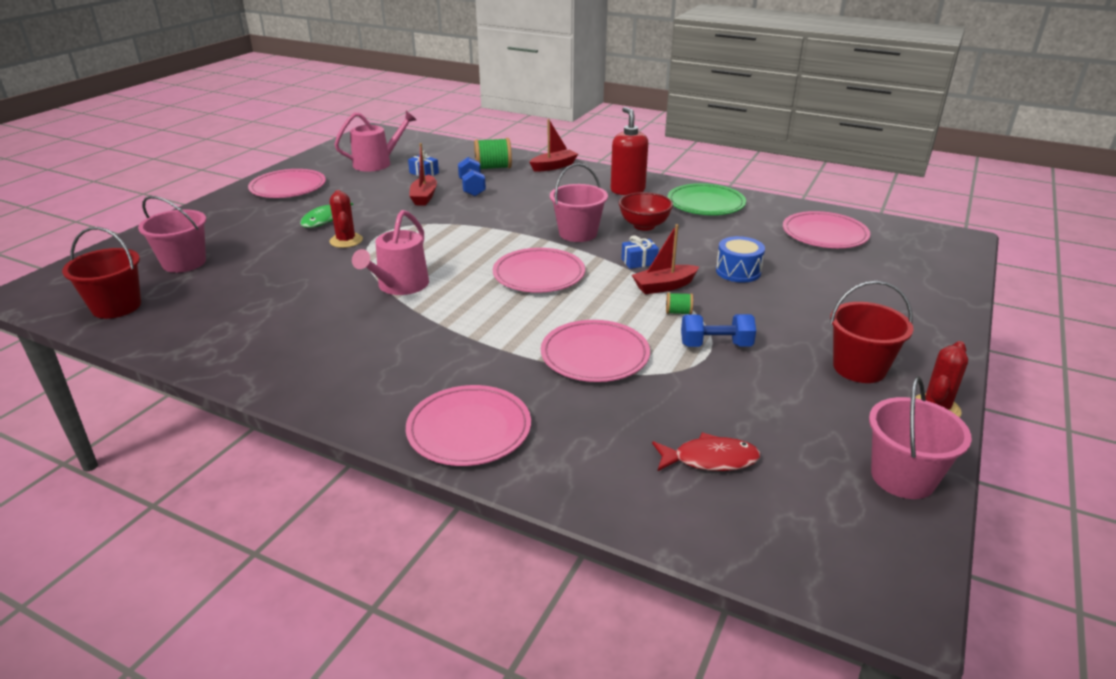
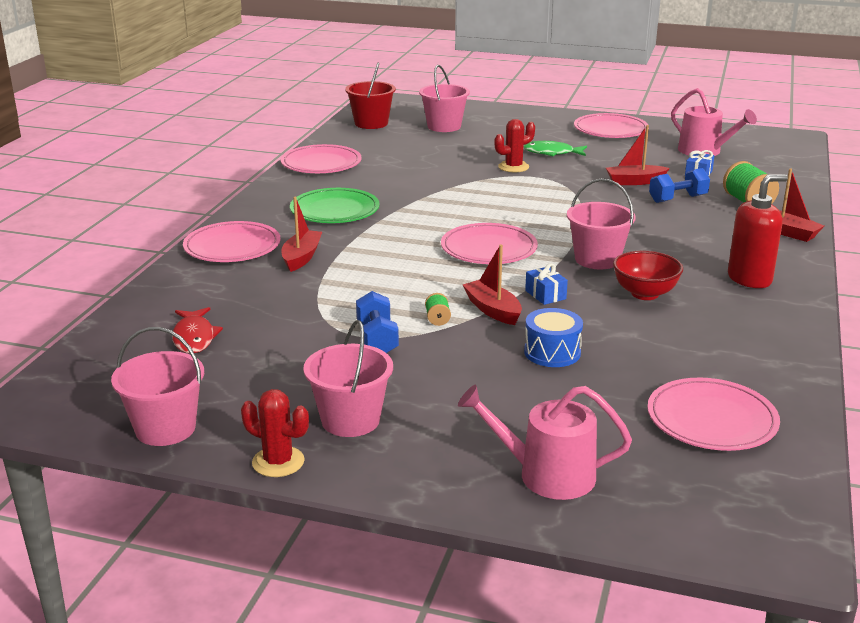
camera: 80 degrees right, 5 degrees down
pink watering can [352,210,429,295] -> pink watering can moved to [458,385,632,500]
pink plate [541,320,650,382] -> pink plate moved to [280,144,362,173]
green plate [667,183,746,215] -> green plate moved to [290,188,380,223]
red bucket [830,280,914,383] -> pink bucket [303,320,393,437]
none -> red boat [281,197,322,272]

